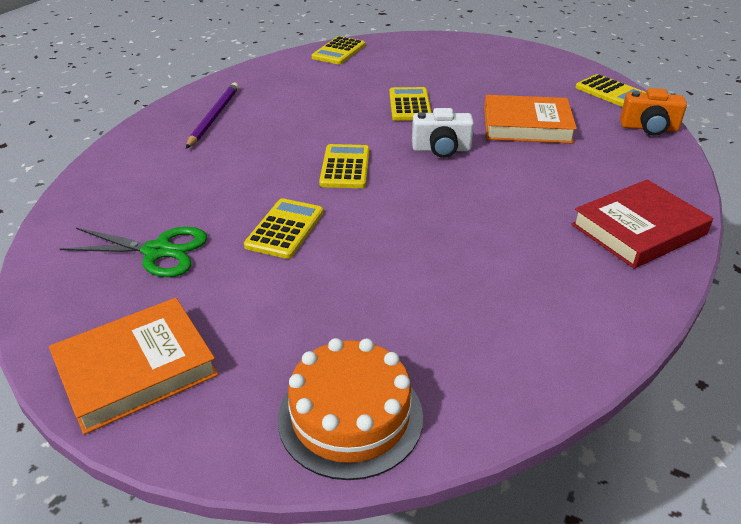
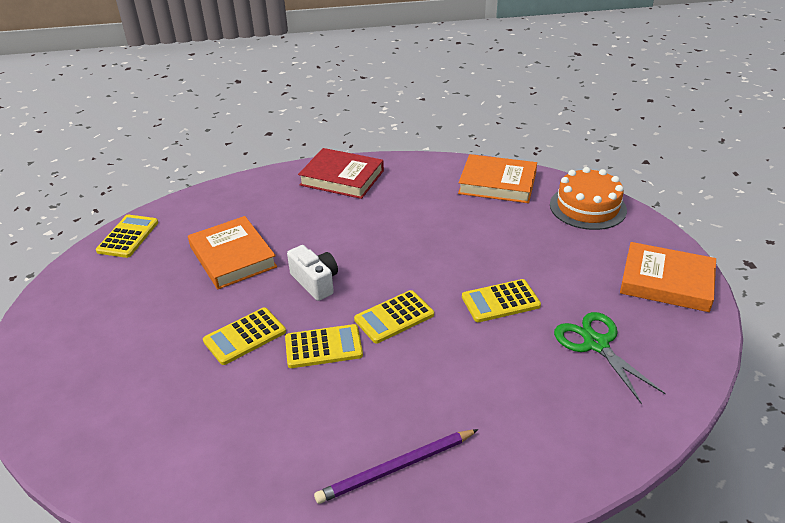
camera: 125 degrees left, 0 degrees up
yellow calculator [312,36,365,64] -> yellow calculator moved to [285,324,363,368]
orange camera [620,88,687,135] -> none
none -> orange book [458,154,537,203]

